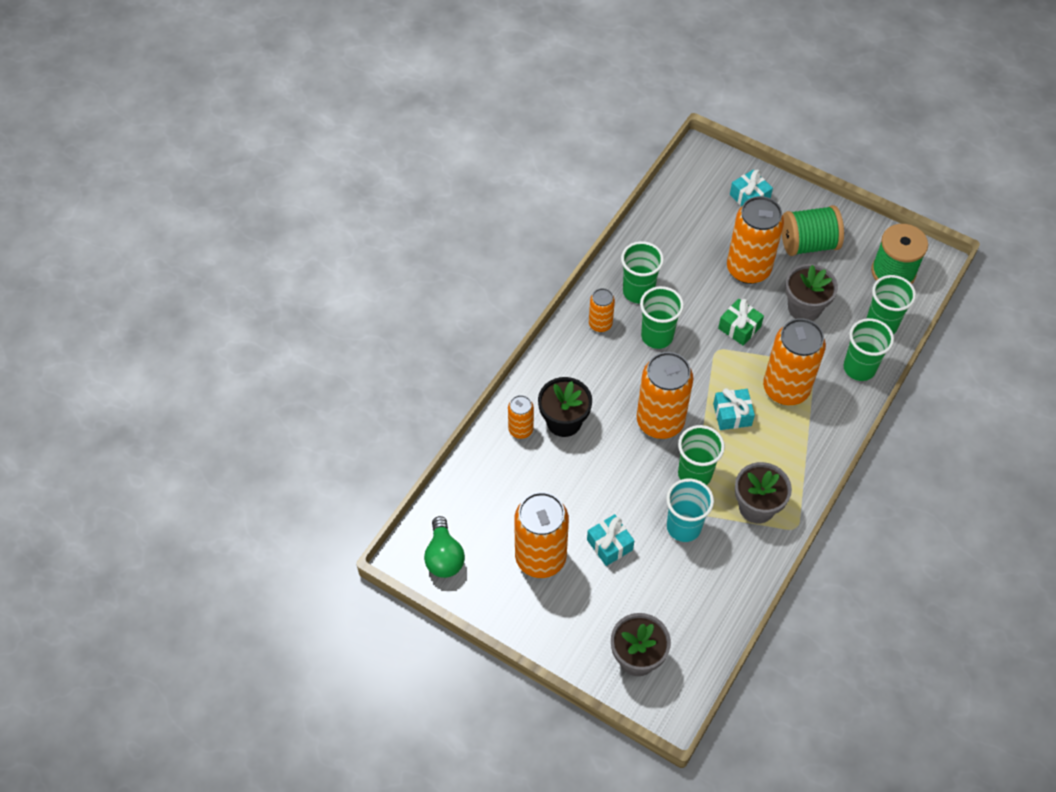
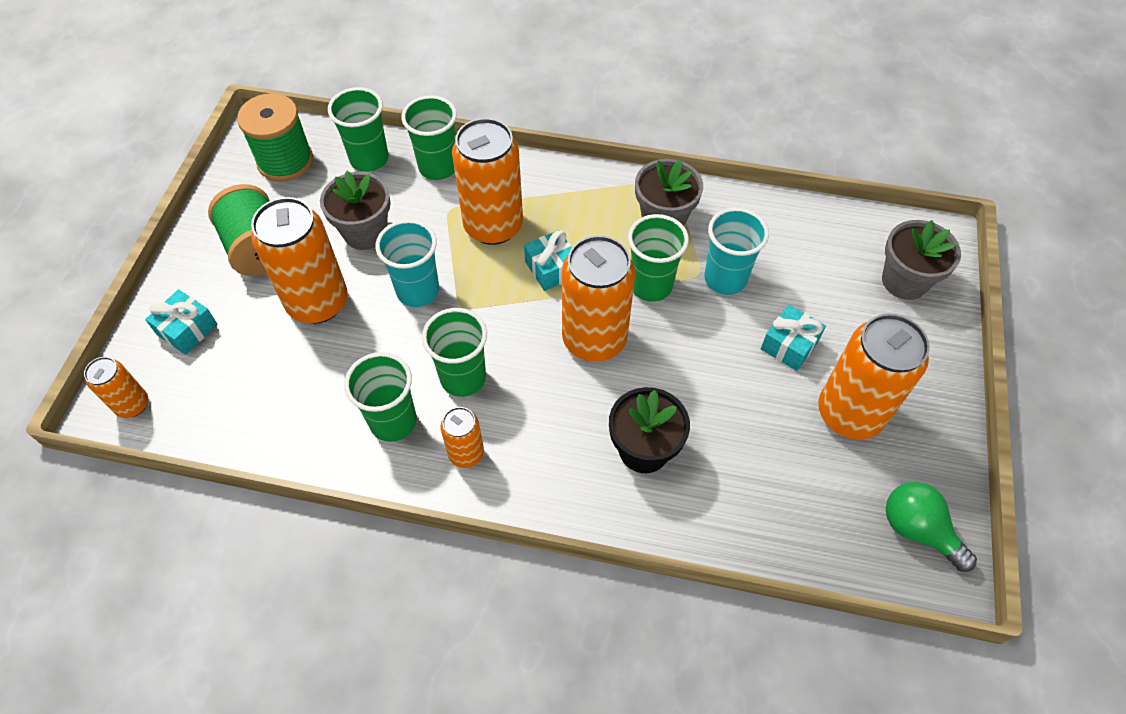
camera: 110 degrees left, 0 degrees up
green light bulb [424,516,465,578] -> green light bulb turned 105 degrees counterclockwise [886,482,977,572]
orange can [508,395,534,439] -> orange can moved to [84,357,148,418]
green gift [718,299,764,346] -> turquoise cup [376,219,439,307]

